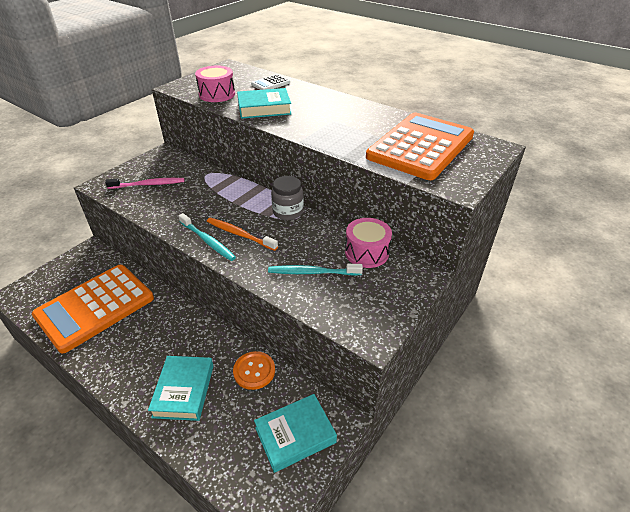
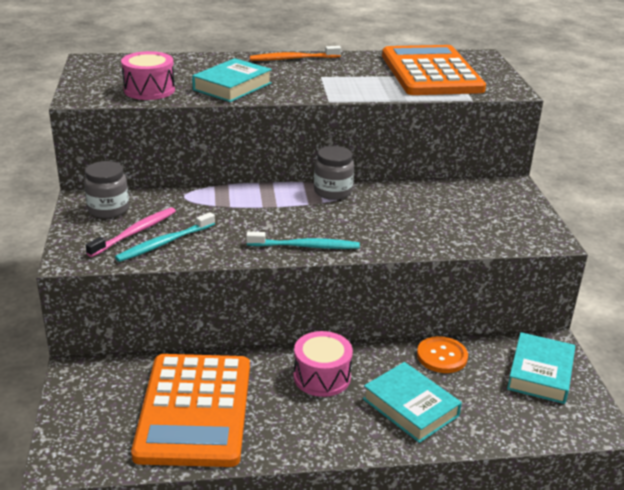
camera: 45 degrees left, 10 degrees down
orange toothbrush [207,218,278,251] -> orange toothbrush moved to [249,46,341,61]
white calculator [251,74,290,90] -> none
turquoise toothbrush [268,264,363,276] -> turquoise toothbrush moved to [115,212,215,262]
pink drum [345,218,392,268] -> pink drum moved to [294,331,353,397]
none -> grey jar [84,161,129,218]

